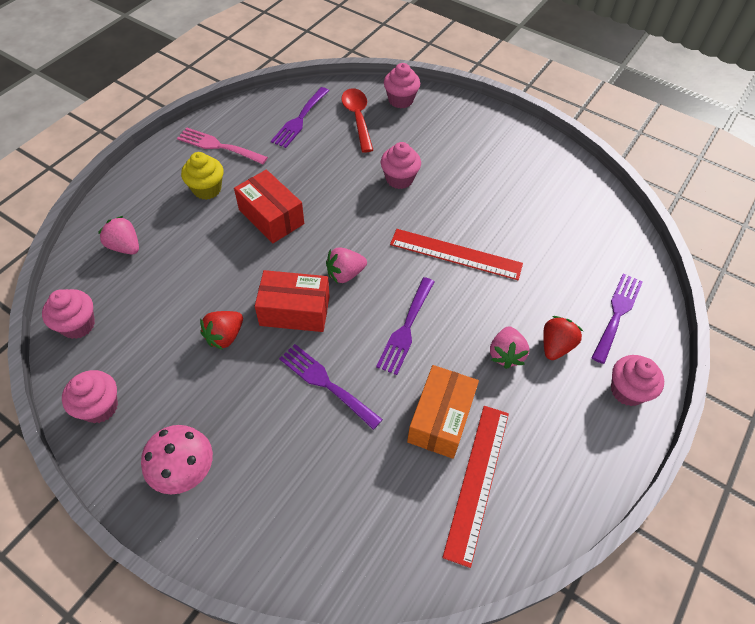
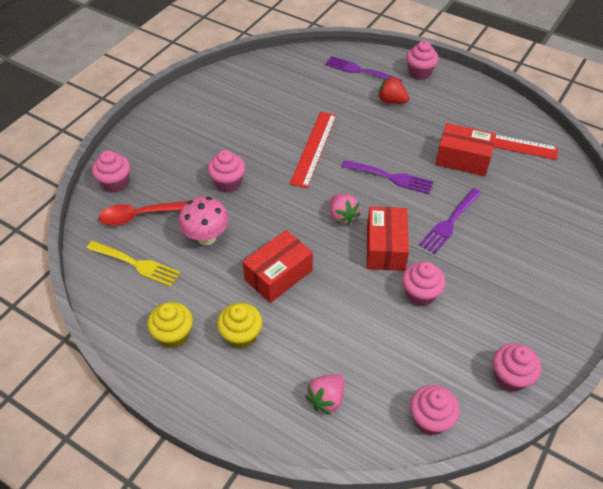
camera: 90 degrees left, 5 degrees down
pink mushroom [141,425,213,494] -> pink mushroom moved to [178,197,229,245]
pink fork [177,127,268,164] -> yellow cupcake [147,302,193,348]
red strawberry [200,311,243,350] -> pink cupcake [402,262,446,306]
purple fork [271,87,329,148] -> yellow fork [86,241,181,287]
orange box [407,365,479,459] -> red box [435,123,496,176]
pink strawberry [490,326,529,369] -> none

